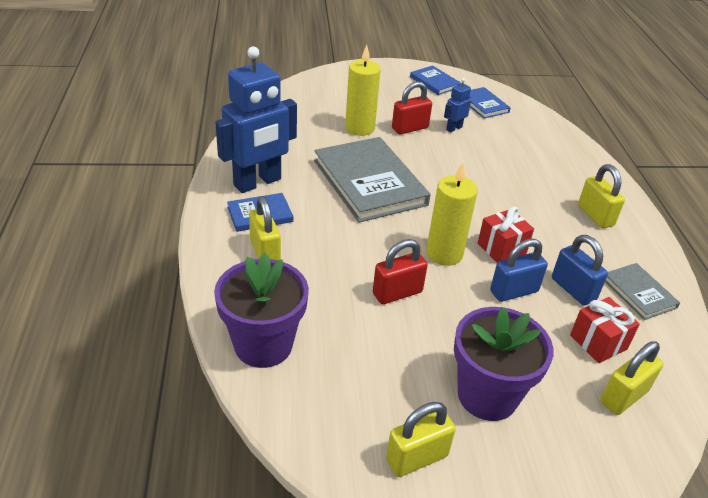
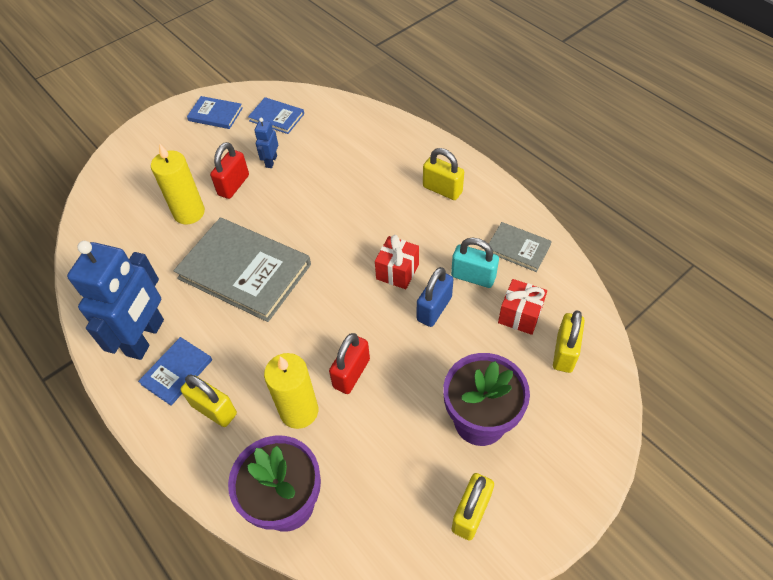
camera: 30 degrees left, 15 degrees up
yellow candle [426,162,478,266] -> yellow candle moved to [264,353,318,429]
blue padlock [552,235,608,306] -> turquoise padlock [451,238,499,288]

